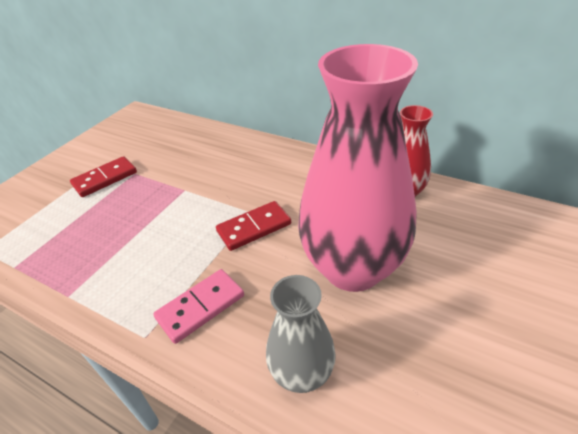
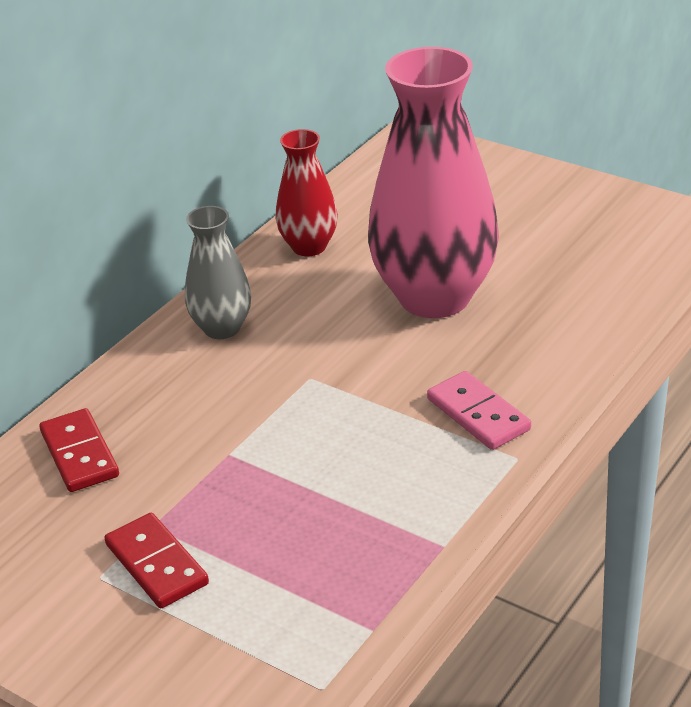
camera: 85 degrees left, 5 degrees down
red domino [216,201,291,251] -> red domino moved to [39,408,119,492]
grey vase [266,275,336,393] -> grey vase moved to [185,206,251,339]

